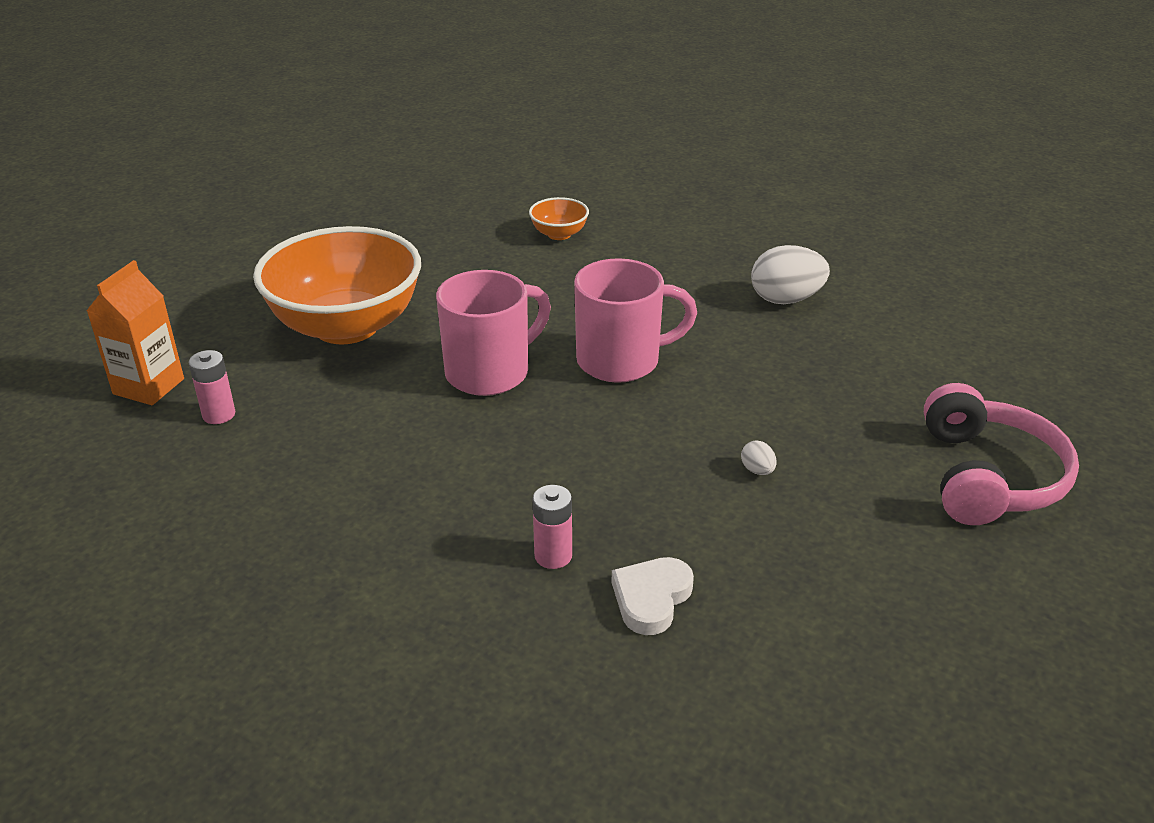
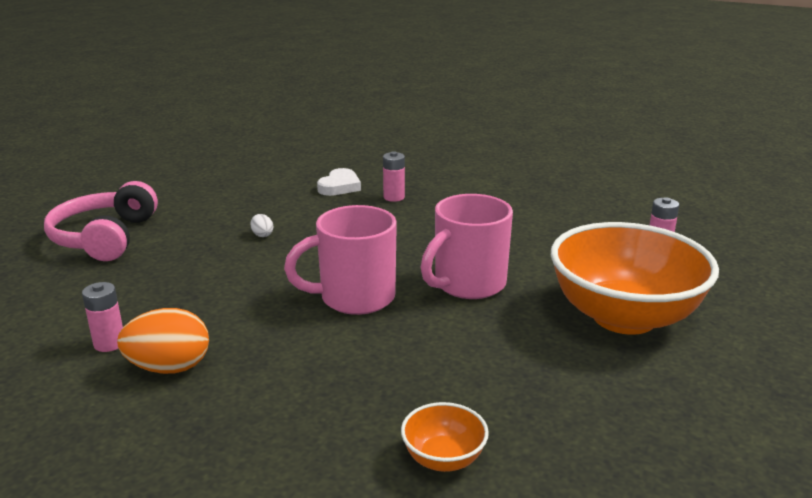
camera: 175 degrees right, 10 degrees down
orange carton [87,260,184,405] -> none
white egg [751,245,830,304] -> orange egg [117,308,209,374]
none -> pink battery [82,282,123,352]

